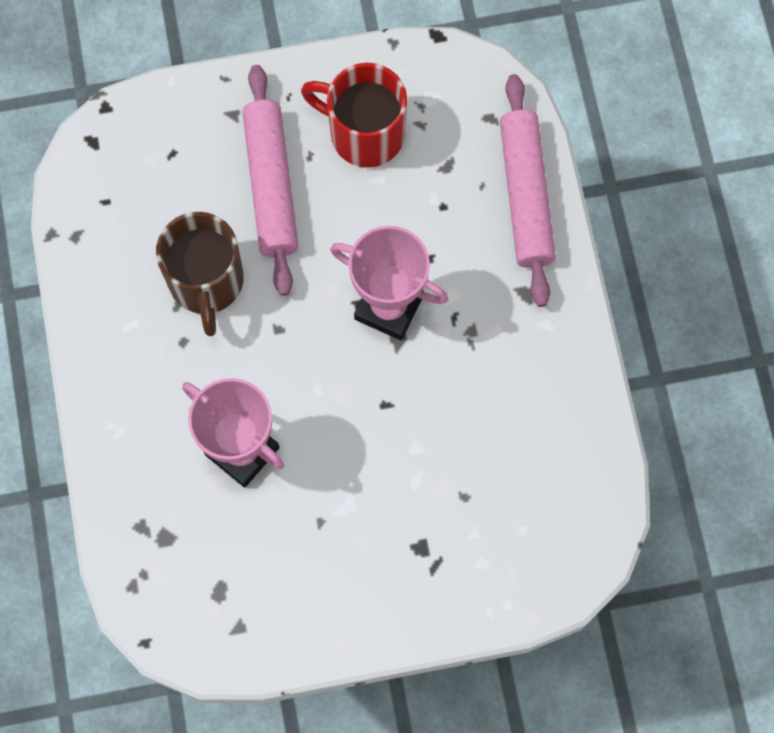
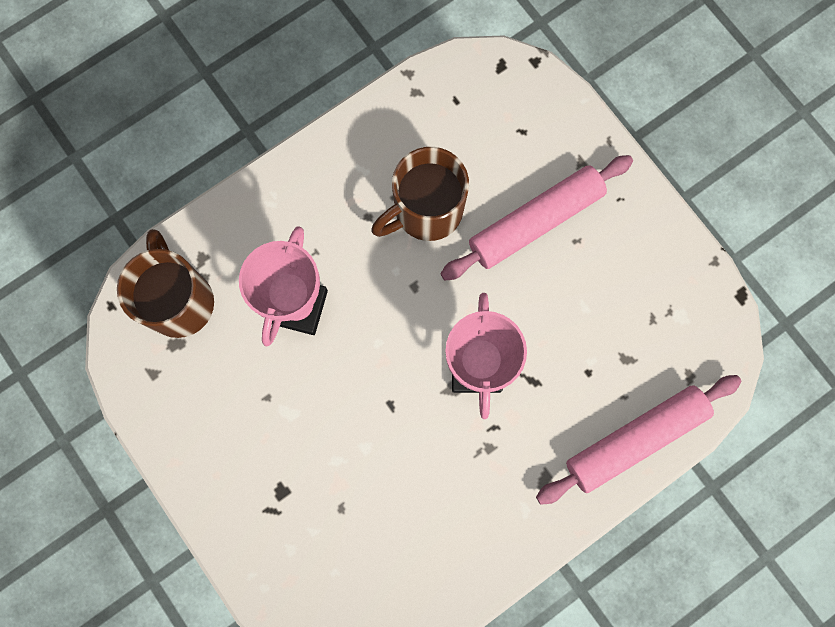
camera: 65 degrees right, 5 degrees up
red mug [301,63,407,168] -> none
none -> brown mug [117,229,214,338]

